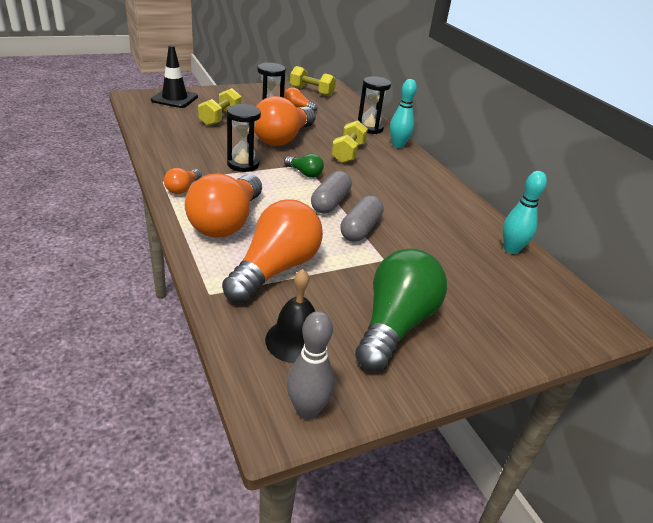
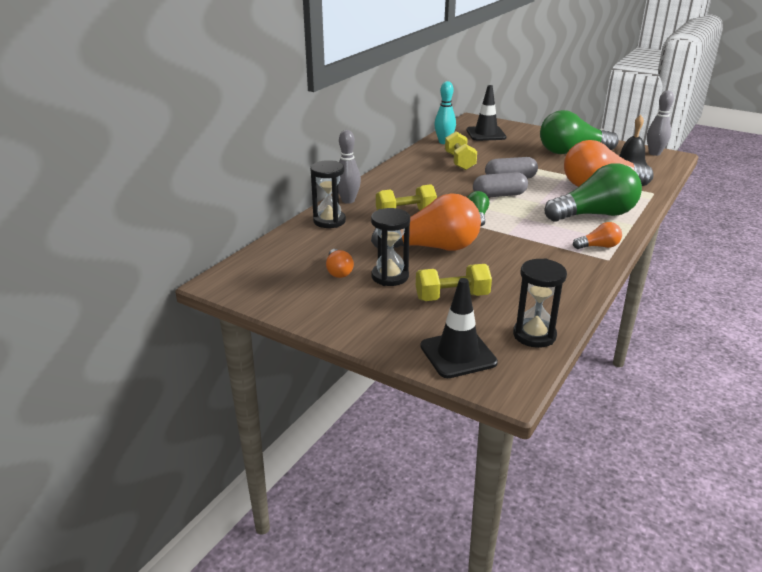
camera: 120 degrees left, 5 degrees down
orange light bulb [185,174,262,238] -> green light bulb [544,163,642,222]
black hourglass [227,104,261,172] -> black hourglass moved to [513,258,567,348]
yellow dumbbell [290,66,336,96] -> yellow dumbbell moved to [445,132,477,170]
turquoise bowling pin [390,79,417,148] -> grey bowling pin [338,130,361,204]
none -> black traffic cone [467,85,506,141]

